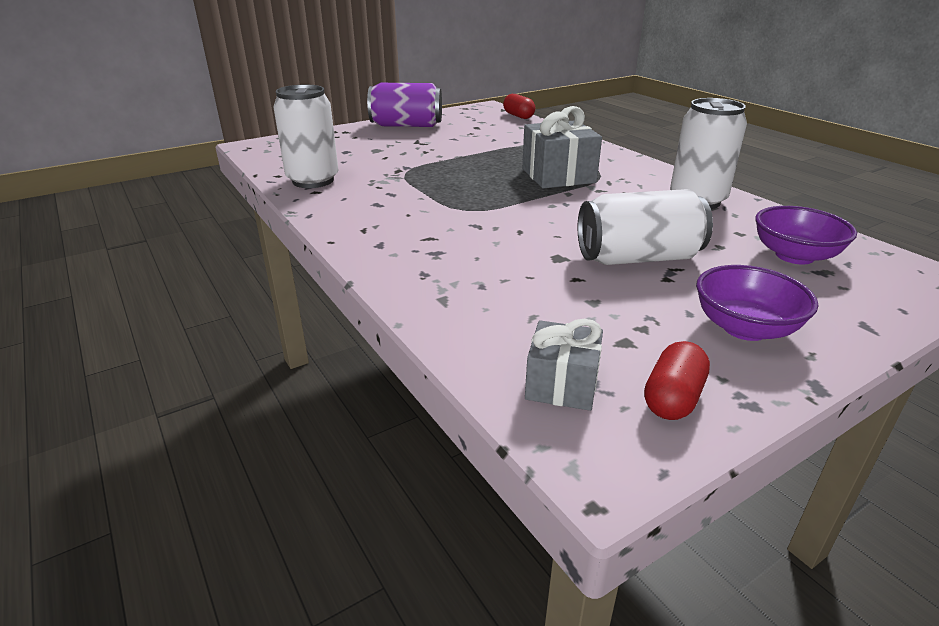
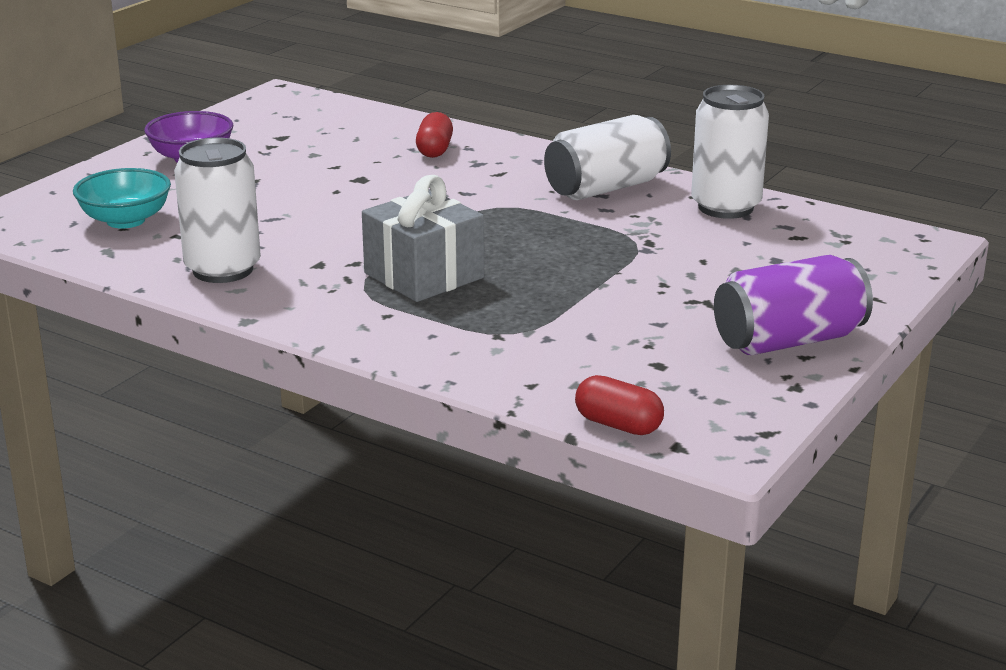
camera: 155 degrees right, 5 degrees down
grey gift [525,319,603,411] -> none
white can [577,189,713,265] -> white can moved to [544,115,671,200]
red capsule [644,341,710,420] -> red capsule moved to [416,112,453,158]
purple bowl [755,206,857,265] -> turquoise bowl [73,168,171,229]

